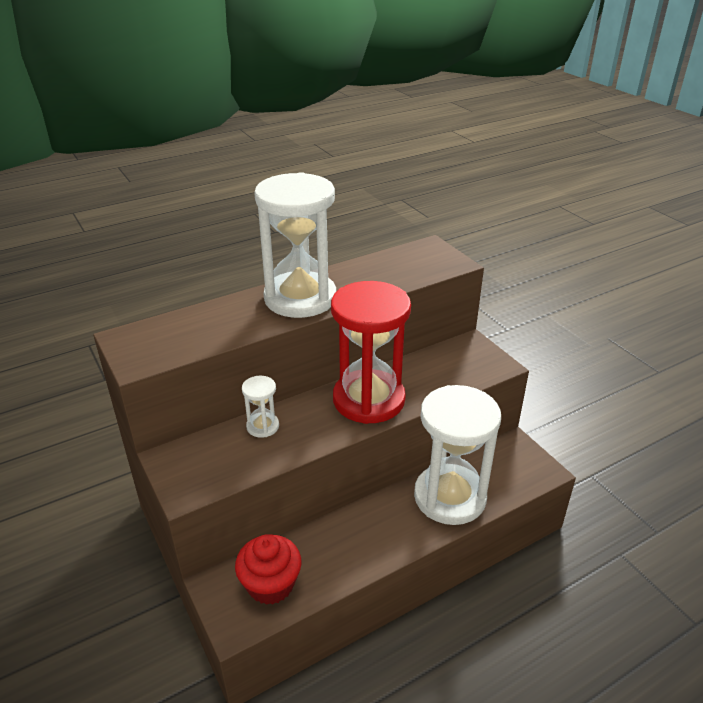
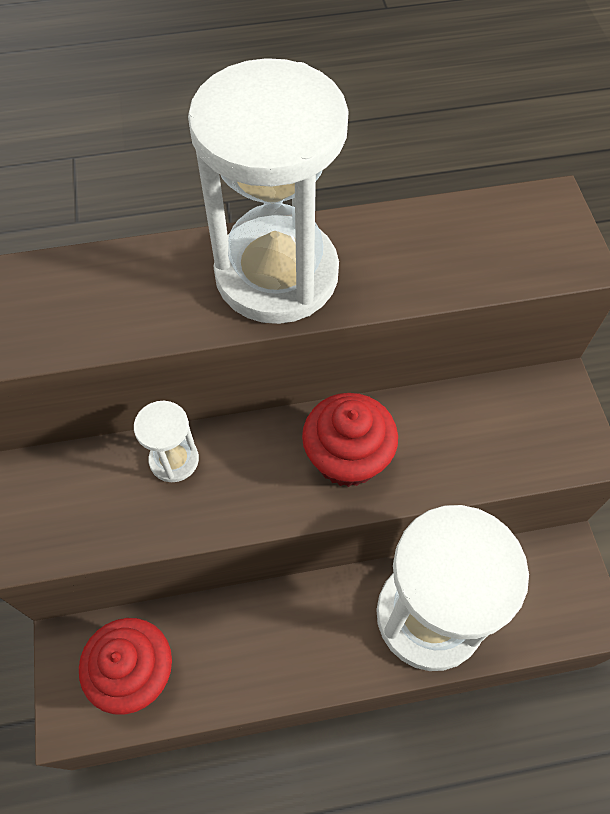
camera: 20 degrees right, 25 degrees up
red hourglass [331,281,411,424] -> red cupcake [302,393,398,487]

